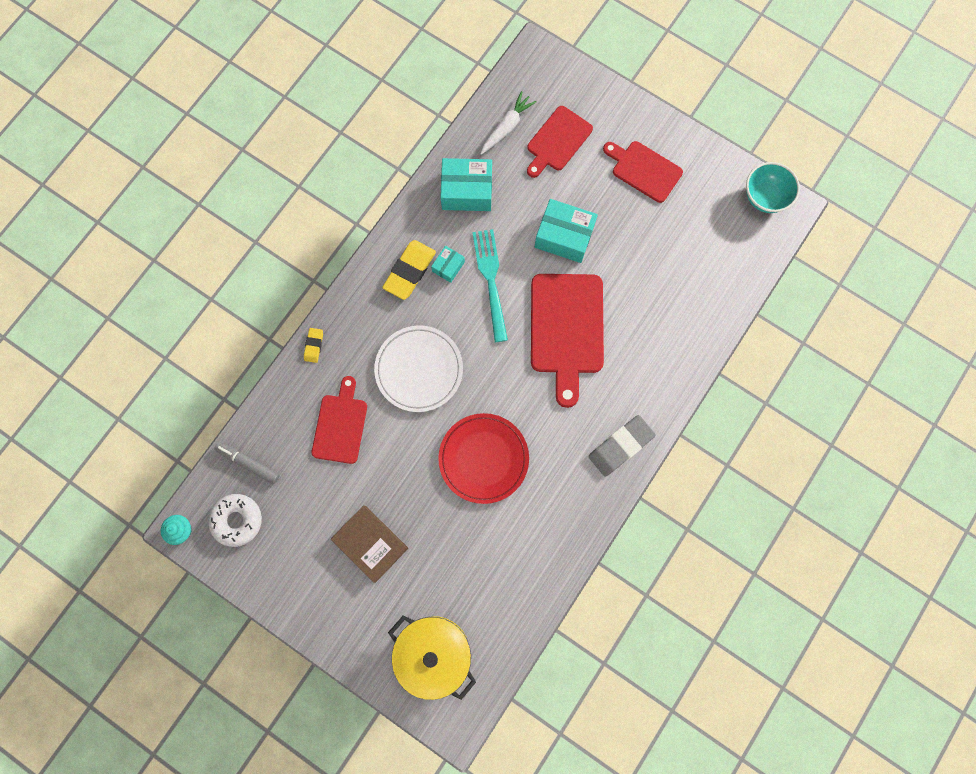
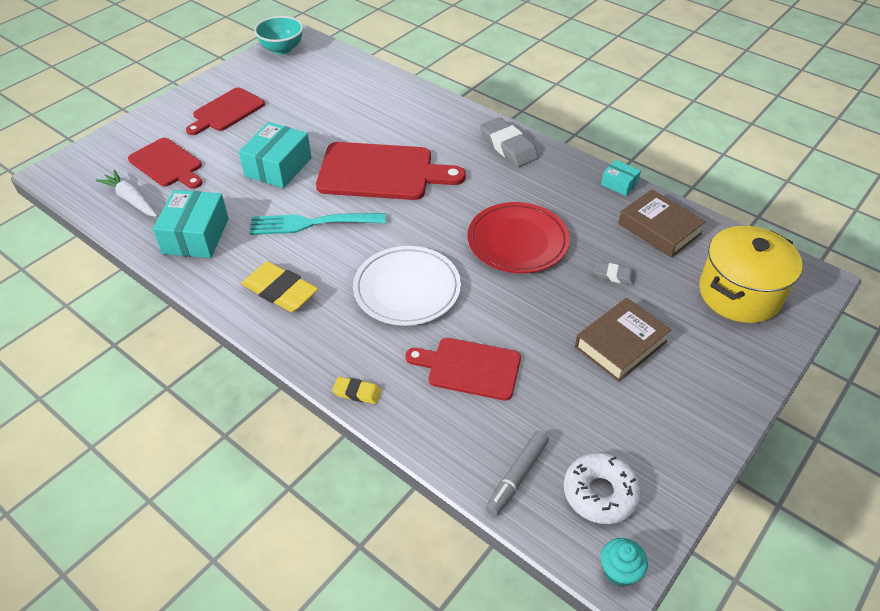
camera: 85 degrees left, 30 degrees down
turquoise box [431,246,465,283] -> turquoise box moved to [601,160,641,196]
none -> grey eraser [594,262,636,285]
none -> brown book [618,189,706,258]

